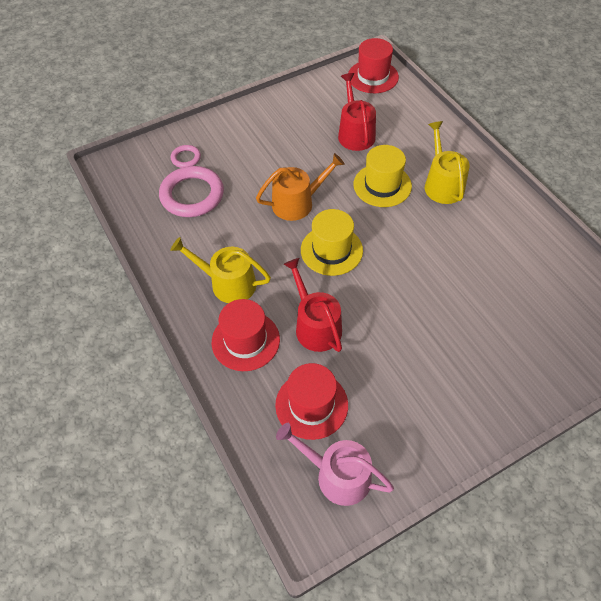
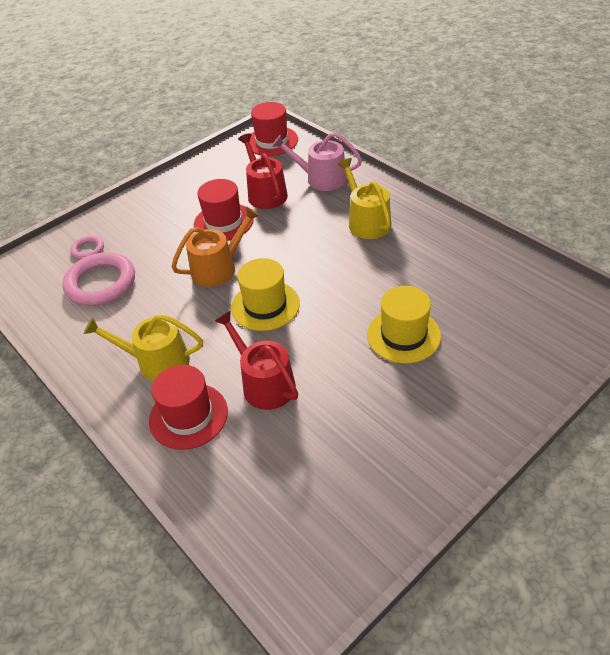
camera: 10 degrees left, 10 degrees down
red hat [275,363,348,440] -> red hat moved to [194,179,254,241]
pink watering can [276,423,394,506] -> pink watering can moved to [272,132,362,191]
yellow hat [354,145,412,207] -> yellow hat moved to [367,286,441,364]

